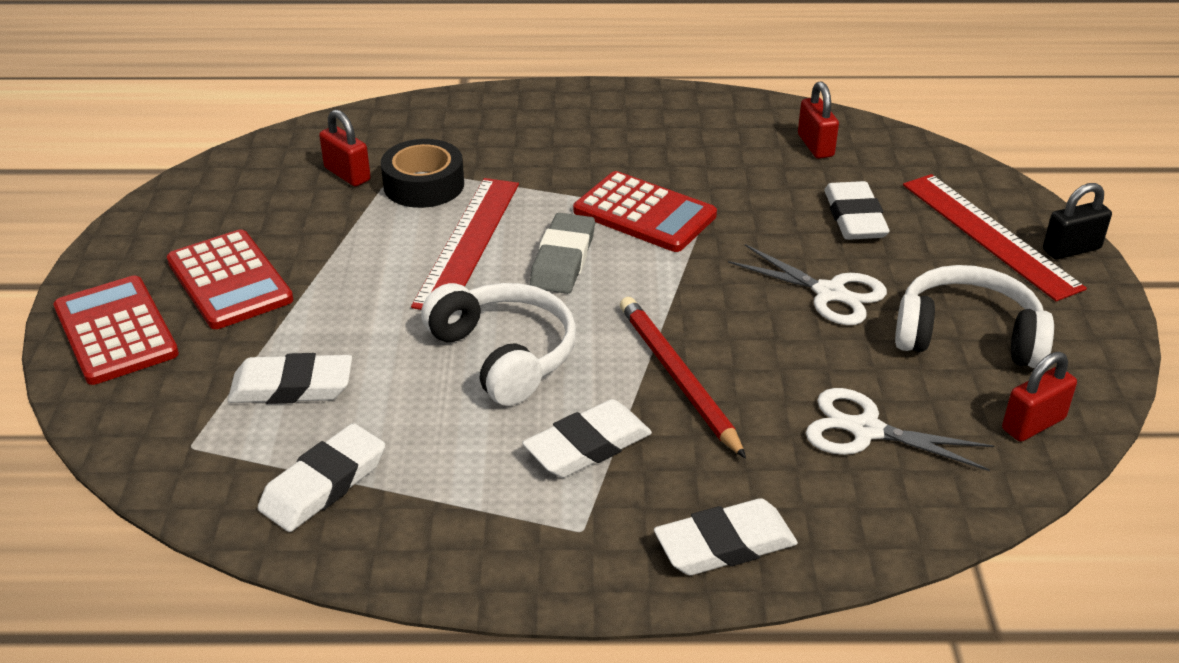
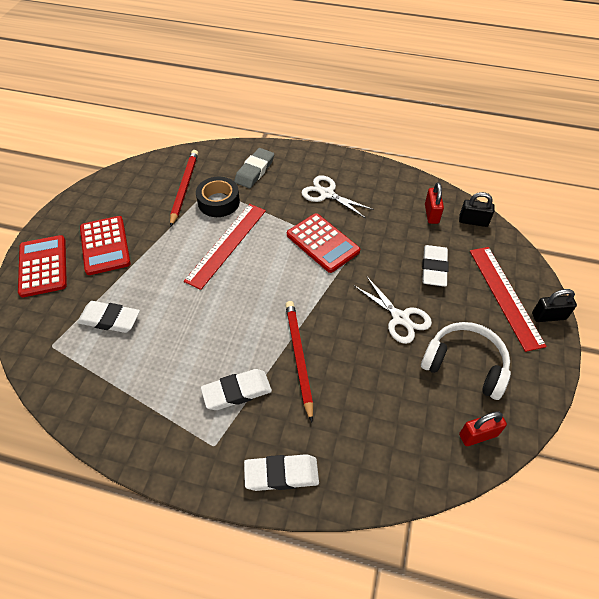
camera: 15 degrees right, 15 degrees up
white eraser [258,423,385,532] -> none
red padlock [319,109,371,187] -> red pencil [170,150,198,227]
white headphones [421,283,576,406] -> none
grey eraser [530,213,595,294] -> grey eraser moved to [234,148,274,188]
white scissors [806,388,994,471] -> white scissors moved to [302,175,374,218]
none -> black padlock [459,192,495,227]

